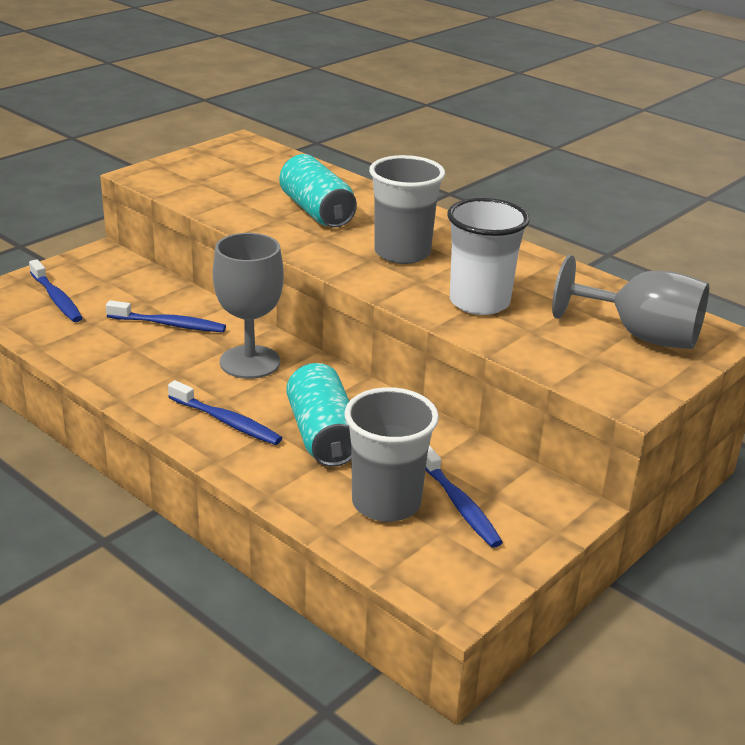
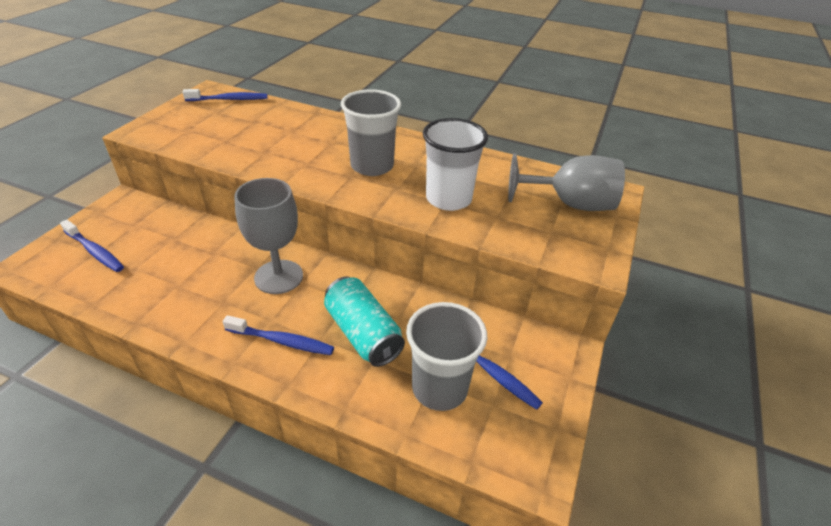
camera: 20 degrees left, 10 degrees up
blue toothbrush [106,300,226,332] -> blue toothbrush moved to [183,89,268,101]
turquoise can [280,154,357,228] -> none

